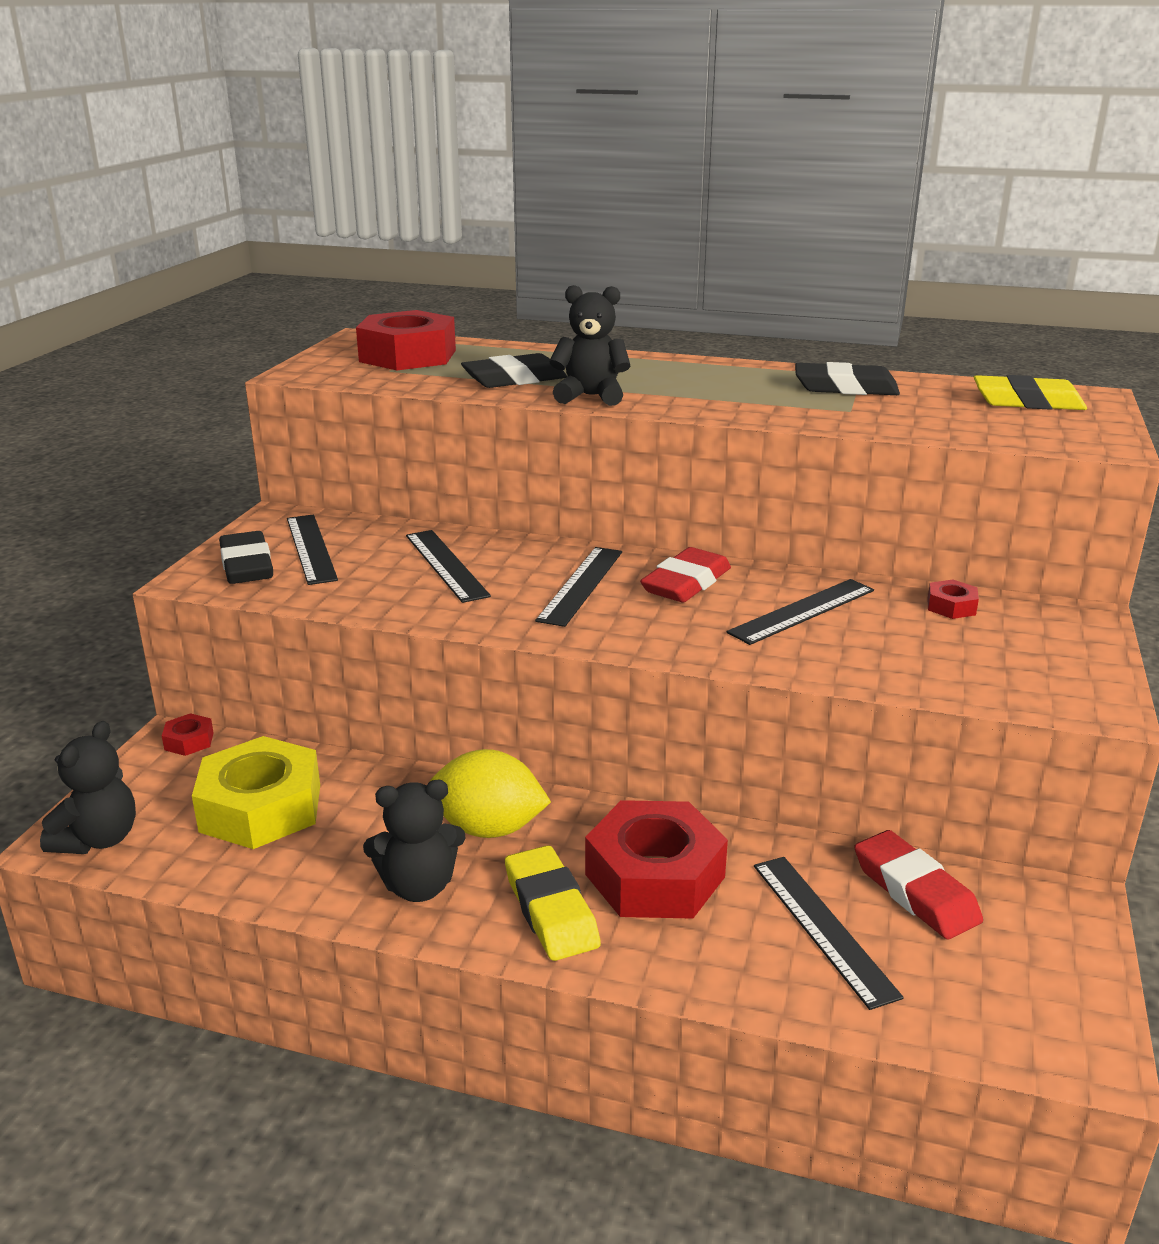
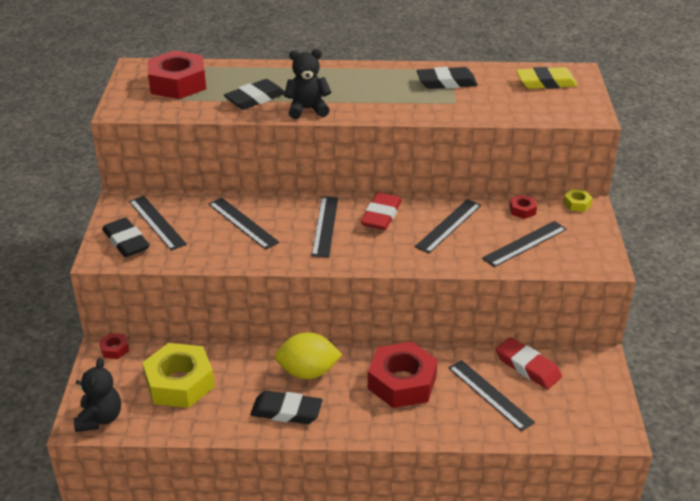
camera: 15 degrees left, 10 degrees up
black teddy bear [363,780,466,902] -> black eraser [250,391,323,424]
yellow eraser [505,845,601,961] -> none
none -> black ruler [482,221,567,267]
none -> yellow nut [563,189,593,212]

